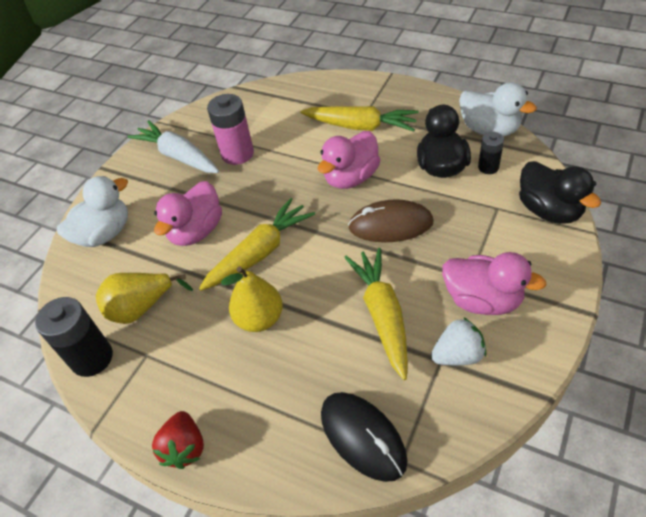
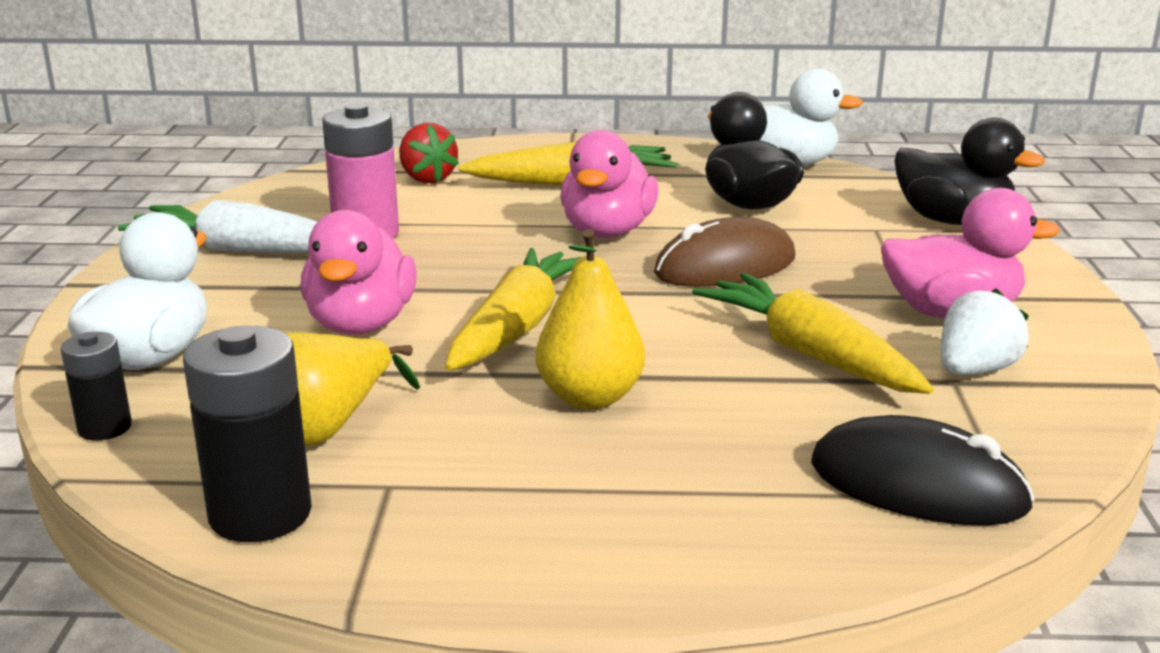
camera: 30 degrees left, 25 degrees down
red strawberry [152,411,204,469] -> red strawberry moved to [399,123,459,183]
black battery [478,132,504,174] -> black battery moved to [61,332,132,441]

